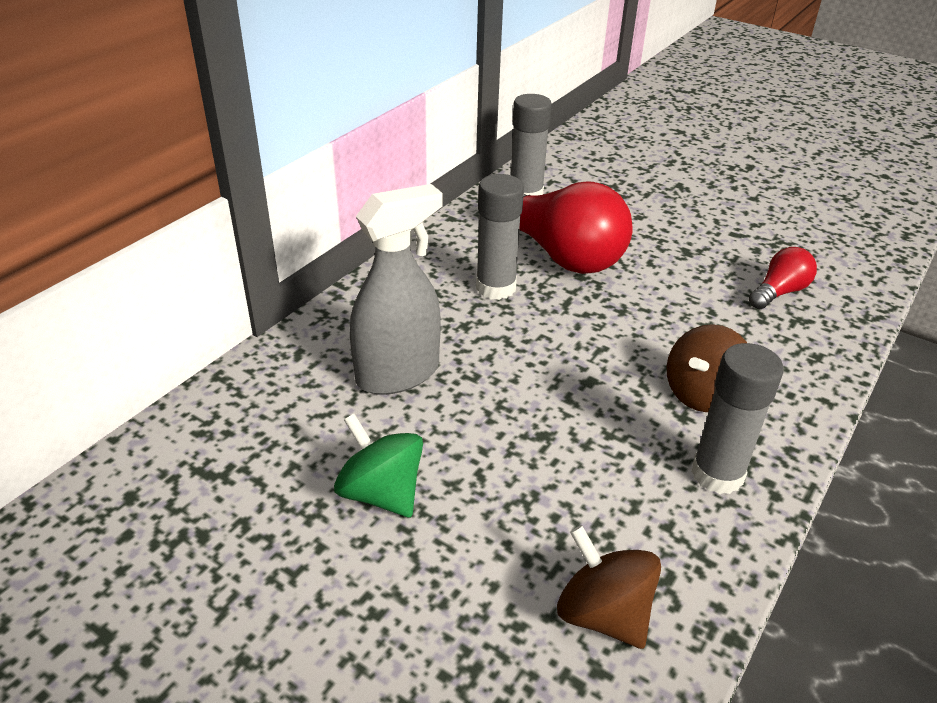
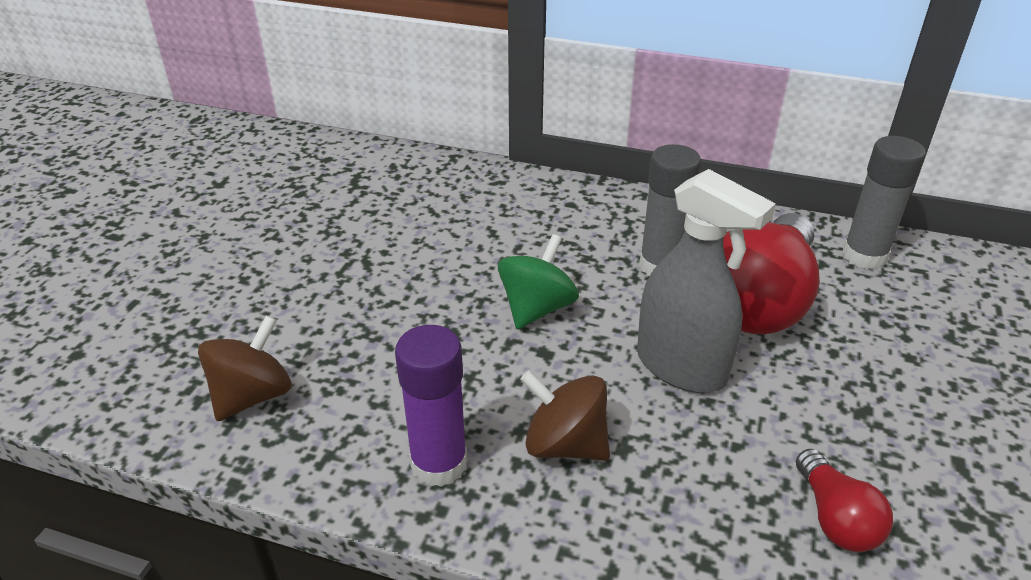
camera: 75 degrees right, 0 degrees up
green spinning top [334,414,423,517] -> green spinning top moved to [498,234,579,329]
grey spray bottle [350,184,443,395] -> grey spray bottle moved to [637,169,776,393]
grey glue stick [691,343,784,494] -> purple glue stick [395,325,468,487]
red light bulb [749,247,817,309] -> red light bulb turned 45 degrees clockwise [796,449,893,552]

